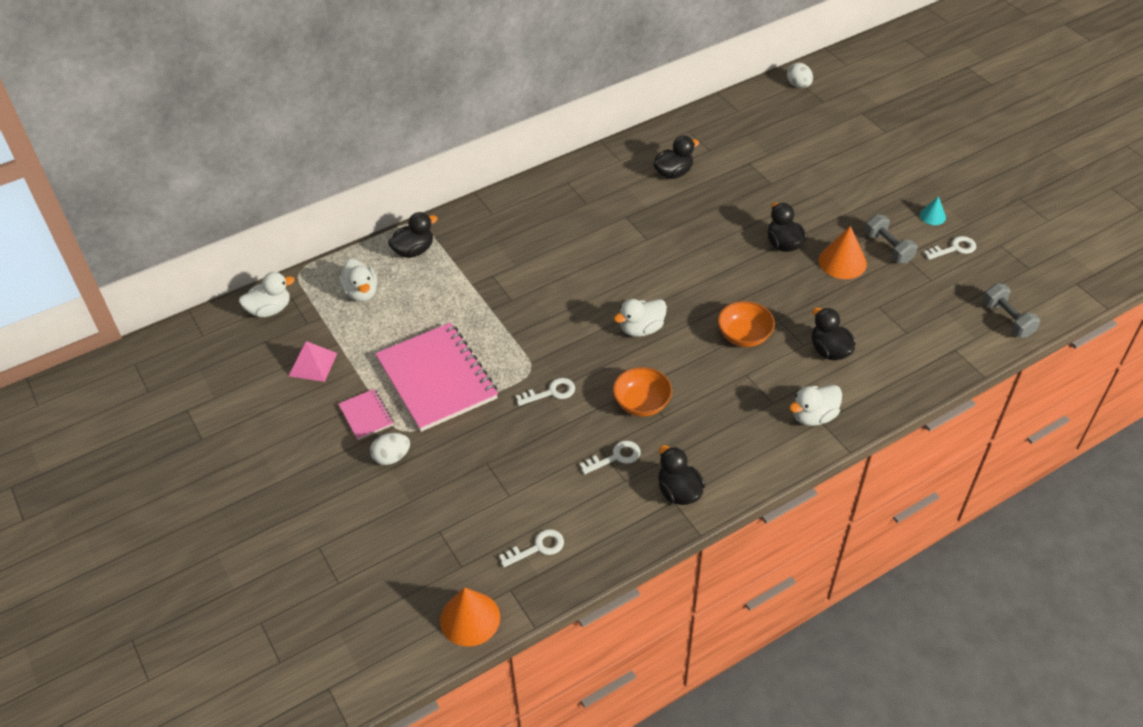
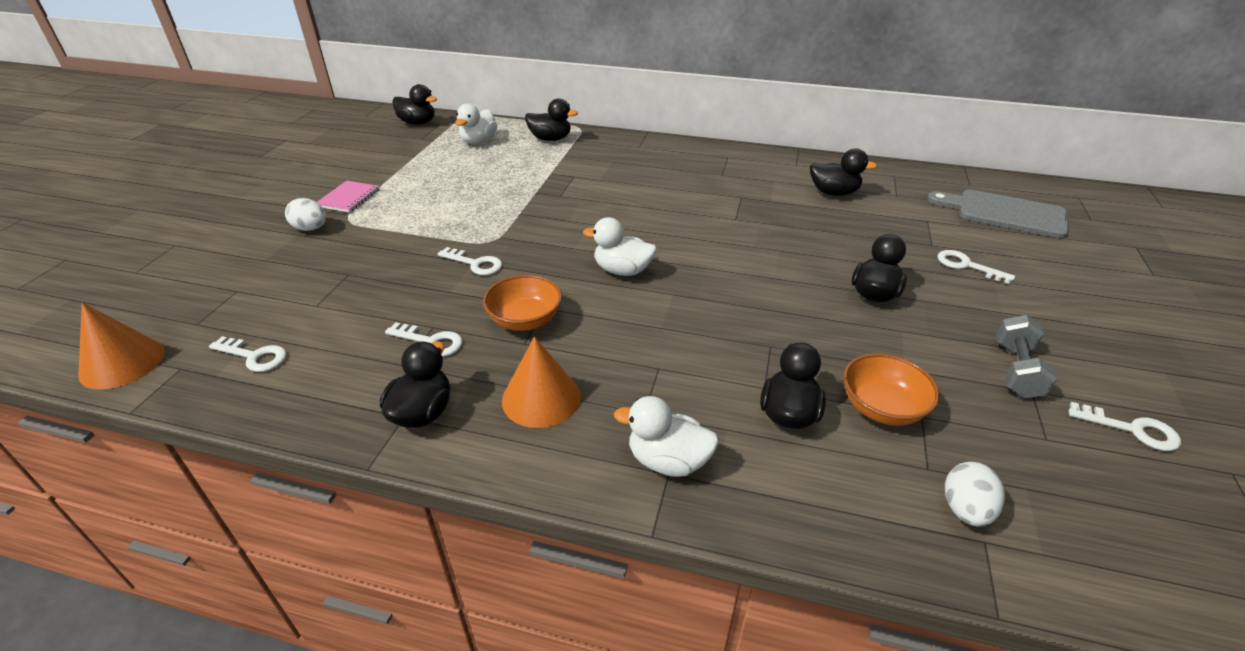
camera: 45 degrees right, 10 degrees down
white duck [239,272,295,317] -> black duck [392,84,437,125]
pink pyramid [289,341,337,382] -> none
pink notebook [375,322,498,432] -> none
orange bowl [718,301,775,347] -> orange bowl moved to [843,353,940,426]
white egg [787,63,813,88] -> white egg moved to [945,462,1005,527]
orange cone [818,226,867,279] -> orange cone moved to [502,337,581,428]
turquoise cone [920,196,946,225] -> none
grey dumbbell [983,283,1040,338] -> none
none -> grey cutting board [927,189,1069,238]
none -> white key [937,250,1015,284]

